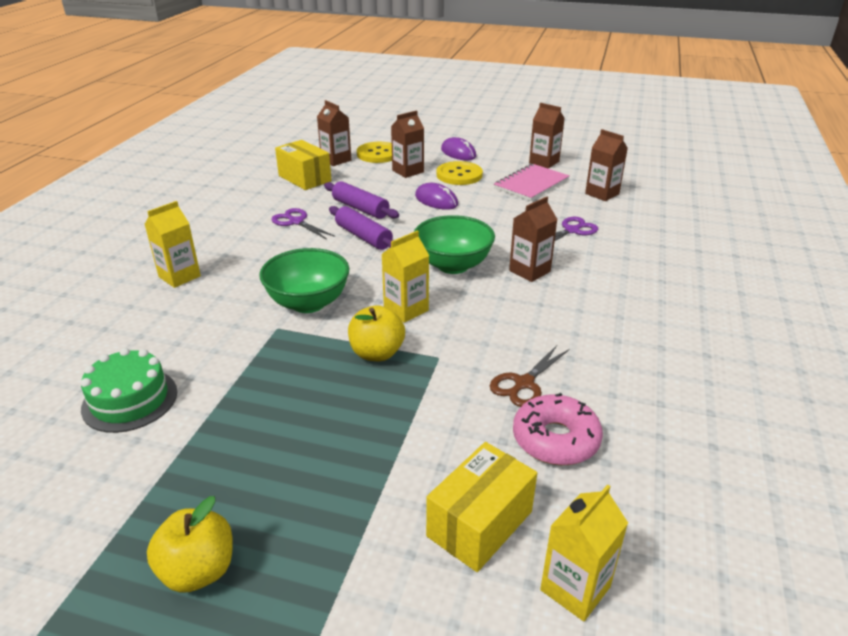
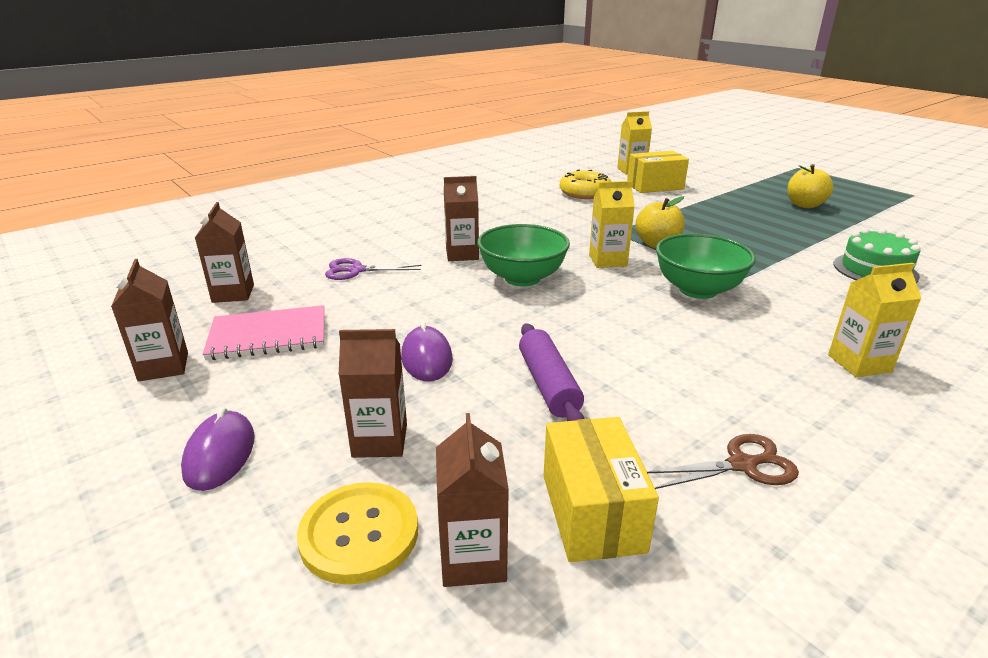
camera: 145 degrees left, 5 degrees down
purple scissors [271,208,335,240] -> none
purple rolling pin [329,206,393,250] -> none
yellow button [437,161,483,185] -> none
brown scissors [490,345,569,407] -> brown scissors moved to [647,434,799,489]
pink donut [513,393,603,465] -> yellow donut [560,169,611,199]

